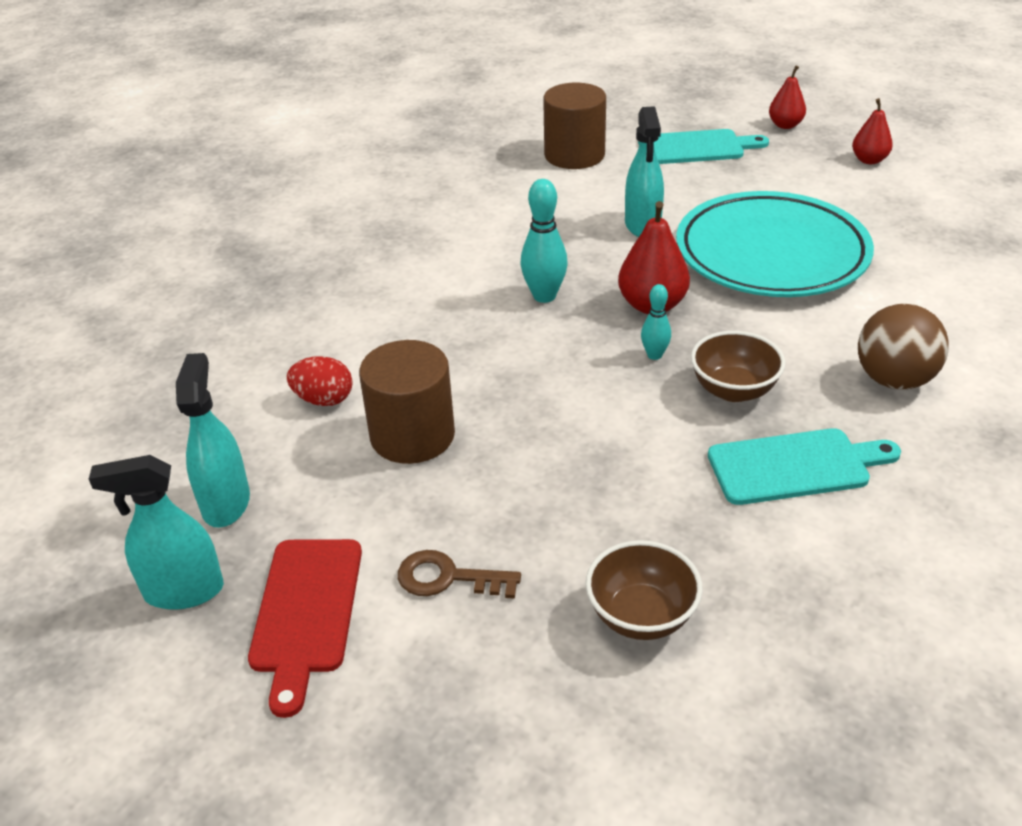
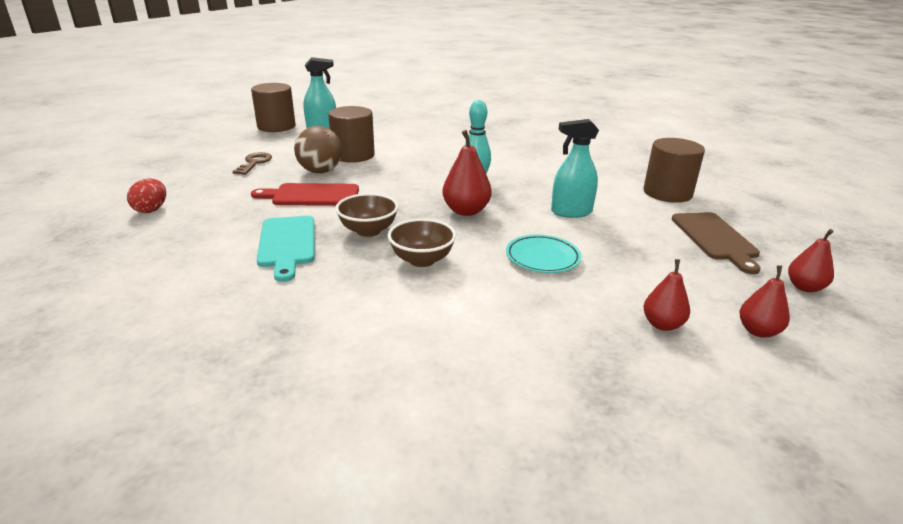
camera: 85 degrees right, 10 degrees down
turquoise spray bottle [89,455,224,610] -> brown cylinder [251,83,296,132]
red cutting board [248,539,362,718] -> red cutting board moved to [251,183,359,206]
red egg [287,356,353,406] -> red egg moved to [127,179,166,213]
brown bowl [586,540,703,640] -> brown bowl moved to [388,218,456,267]
turquoise cutting board [638,129,769,164] -> brown cutting board [672,212,761,274]
turquoise bowling pin [641,284,671,360] -> none
turquoise plate [676,191,874,297] -> turquoise plate [506,235,581,273], size x0.46
brown ball [858,304,949,390] -> brown ball moved to [294,126,342,173]
none -> red pear [643,259,690,331]

